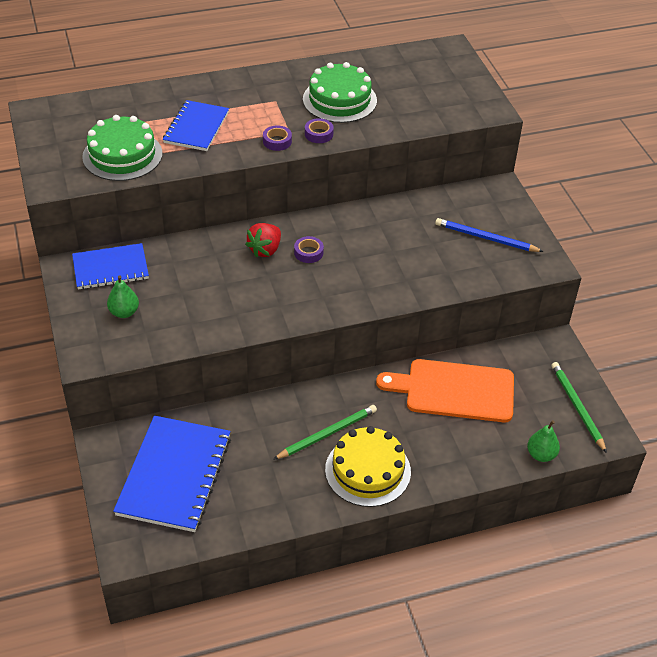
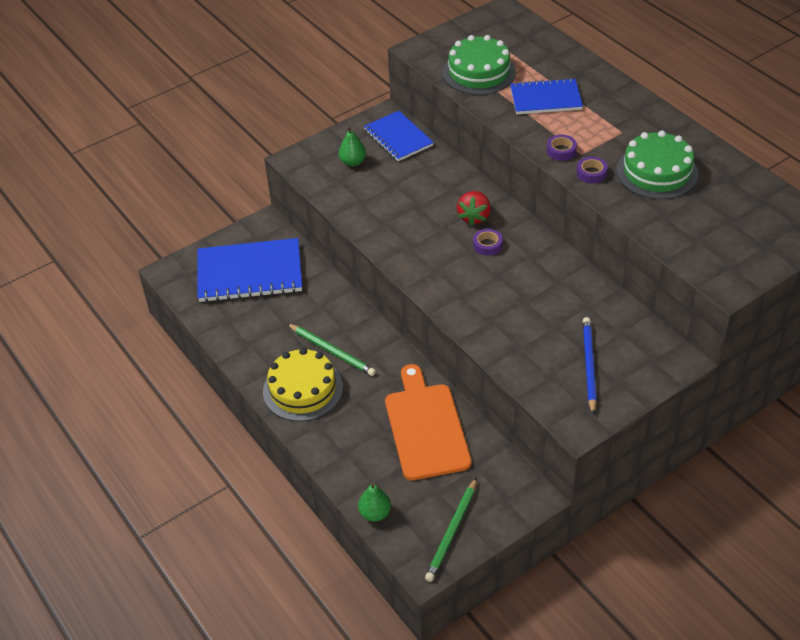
camera: 75 degrees right, 0 degrees up
red strawberry [245,223,281,257] -> red strawberry turned 90 degrees counterclockwise [457,191,491,226]
green pencil [551,362,607,453] -> green pencil turned 150 degrees clockwise [425,478,477,582]

